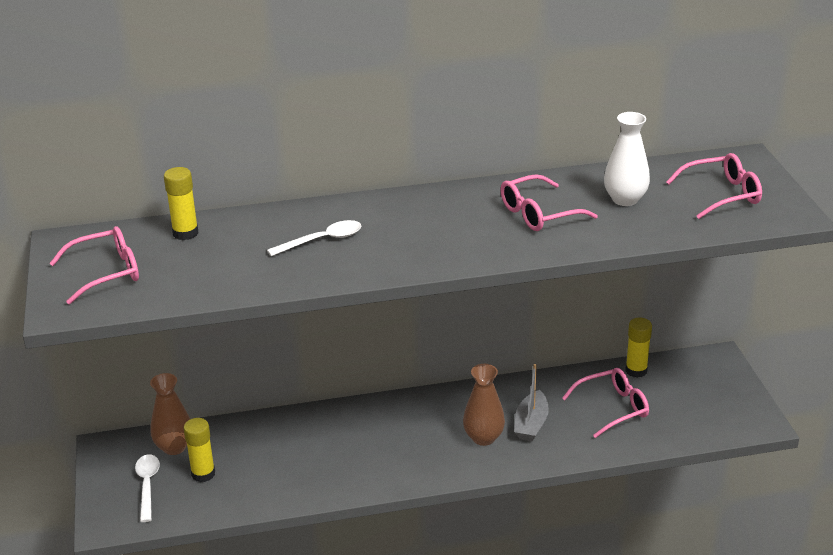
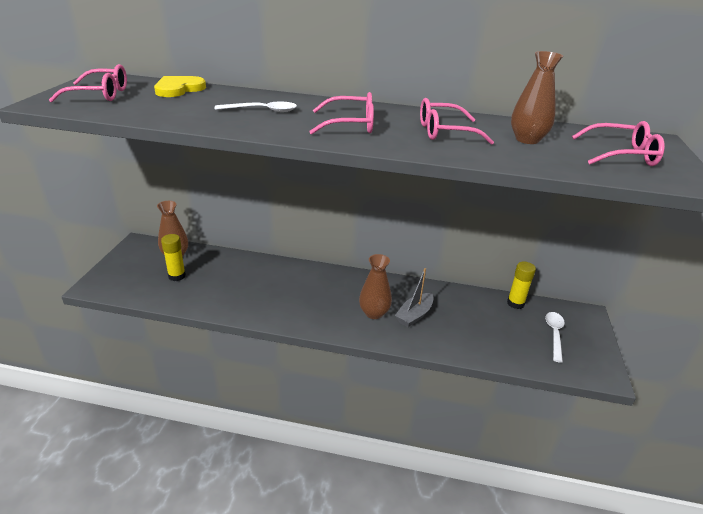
camera: 20 degrees right, 0 degrees up
white spoon [135,454,160,522] -> white spoon moved to [545,312,565,363]
yellow glue stick [164,167,199,240] -> yellow heart [154,76,206,97]
pink glasses [562,368,649,438] -> pink glasses moved to [309,92,374,135]
white vase [604,112,650,206] -> brown vase [511,51,563,144]

